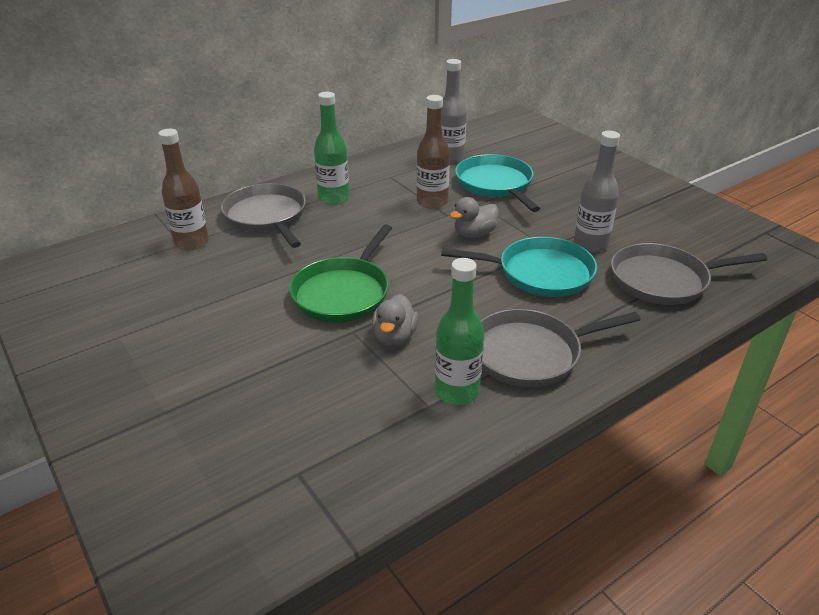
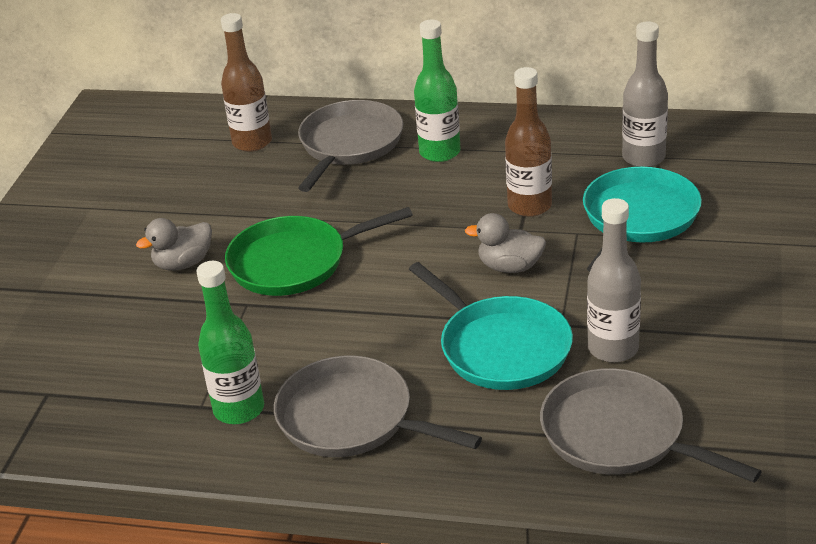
camera: 50 degrees right, 0 degrees up
grey duck [372,294,419,346] -> grey duck moved to [136,218,212,271]

